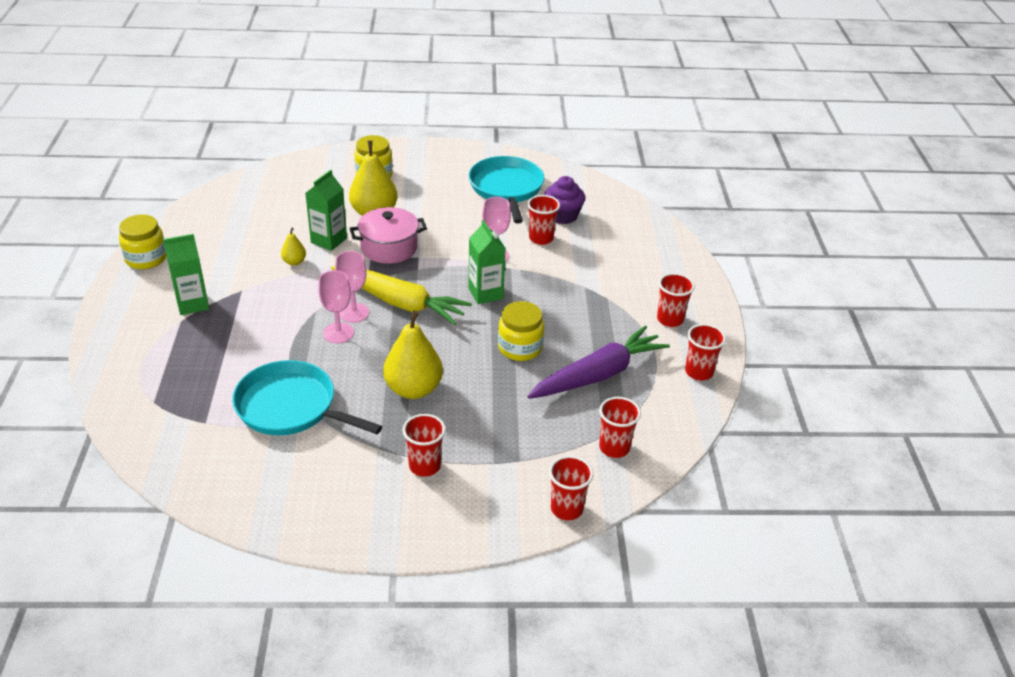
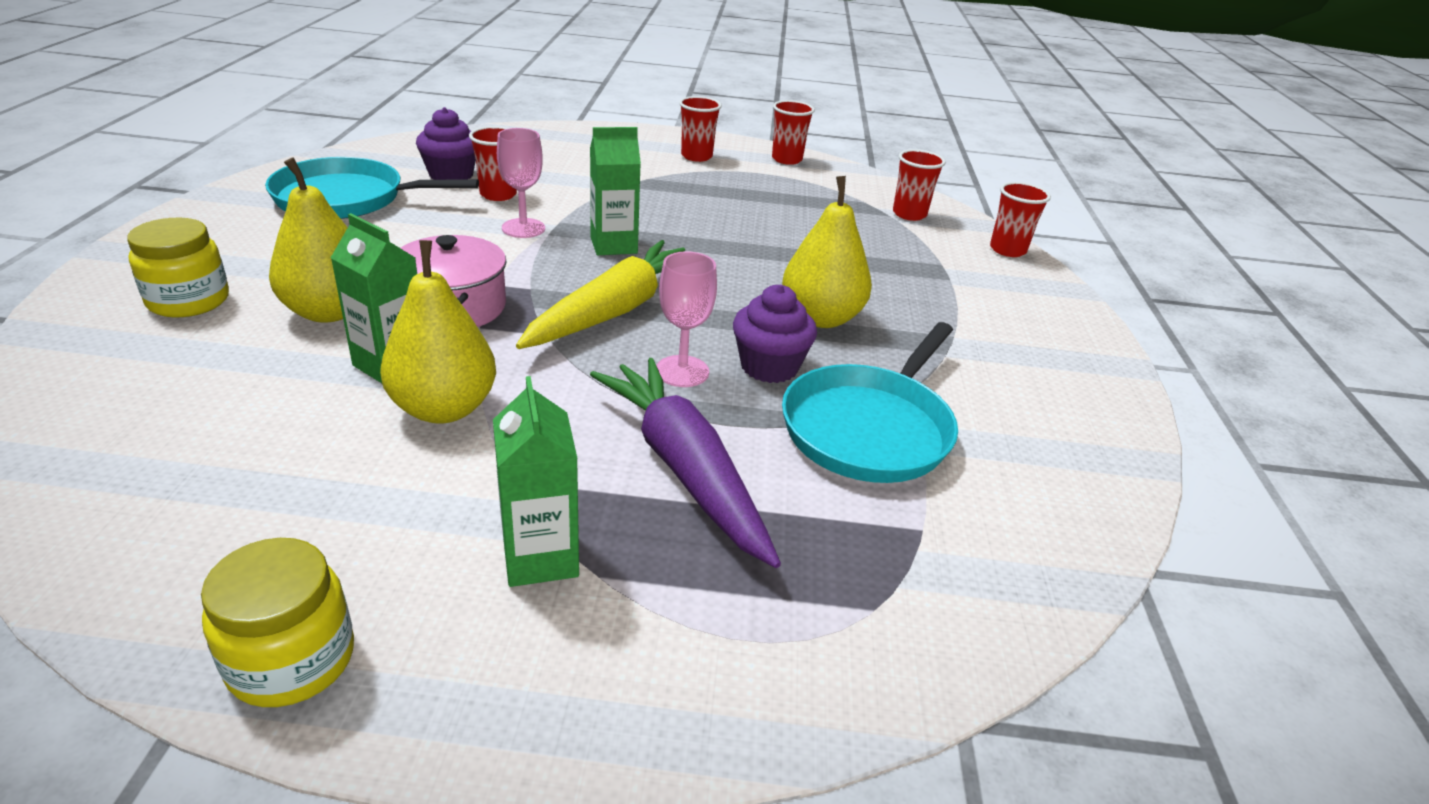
camera: 85 degrees left, 5 degrees down
yellow pear [281,227,306,266] -> yellow pear [380,240,496,424], size x2.08
pink goblet [335,251,369,323] -> none
red cup [402,414,446,477] -> none
yellow jar [498,301,544,361] -> none
purple carrot [527,325,670,399] -> purple carrot moved to [590,358,781,568]
none -> purple cupcake [733,285,817,383]

